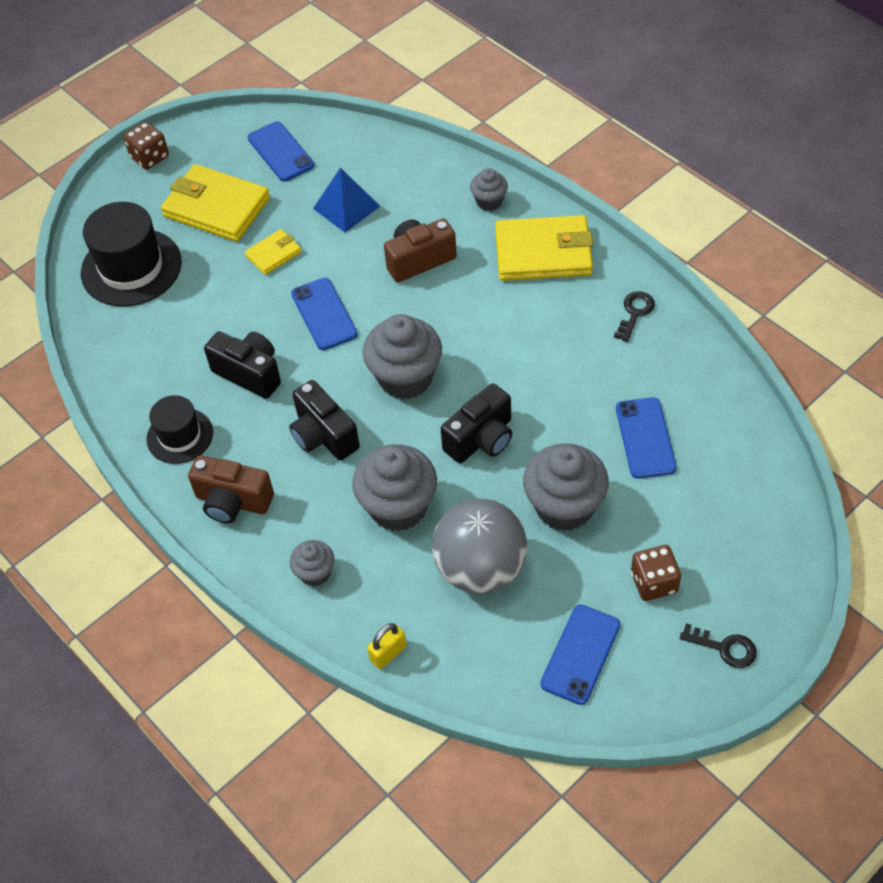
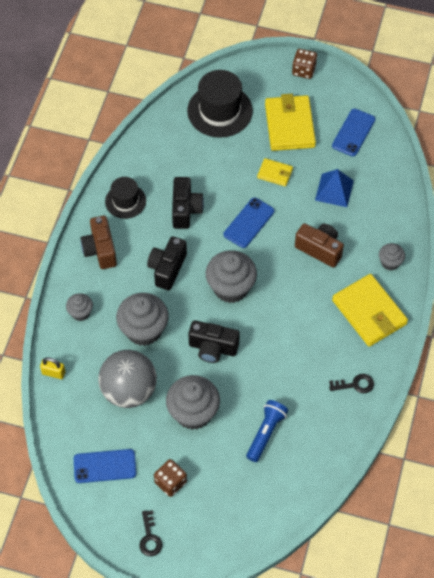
camera: 55 degrees right, 5 degrees up
blue phone [616,397,677,479] -> blue flashlight [246,400,288,462]

